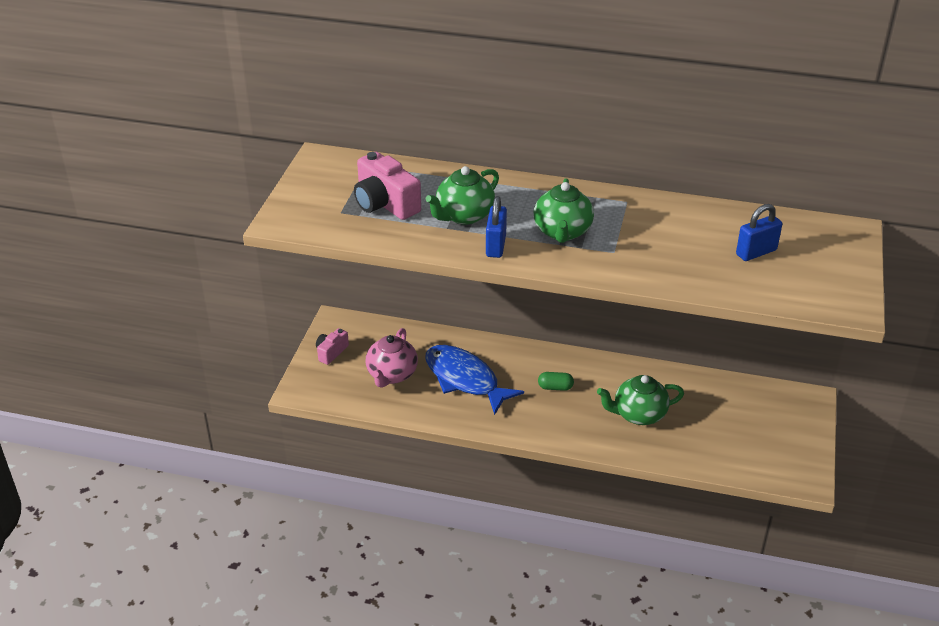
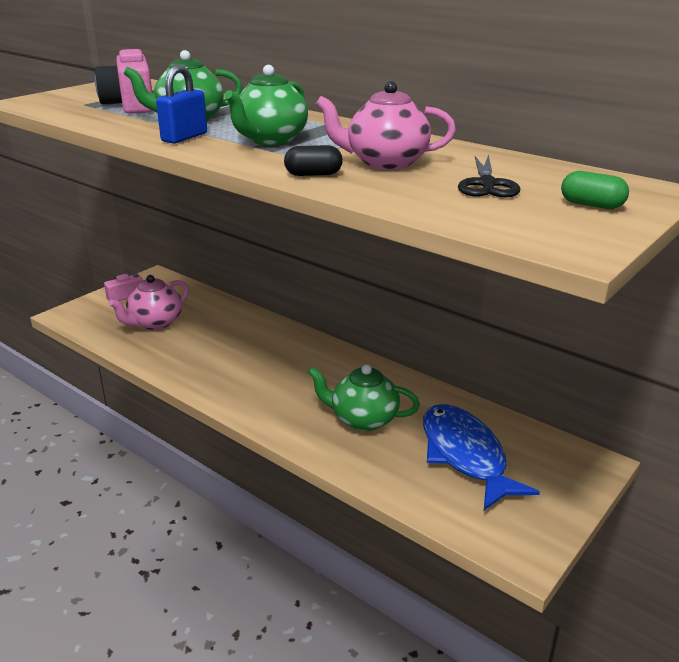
camera: 25 degrees right, 10 degrees down
blue fish [425,345,524,415] -> blue fish moved to [423,404,540,510]
green capsule [538,372,574,391] -> green capsule moved to [561,171,629,209]
blue padlock [736,204,782,261] -> black scissors [458,155,520,197]
none -> black capsule [284,145,343,176]
none -> pink teapot [316,81,456,170]

